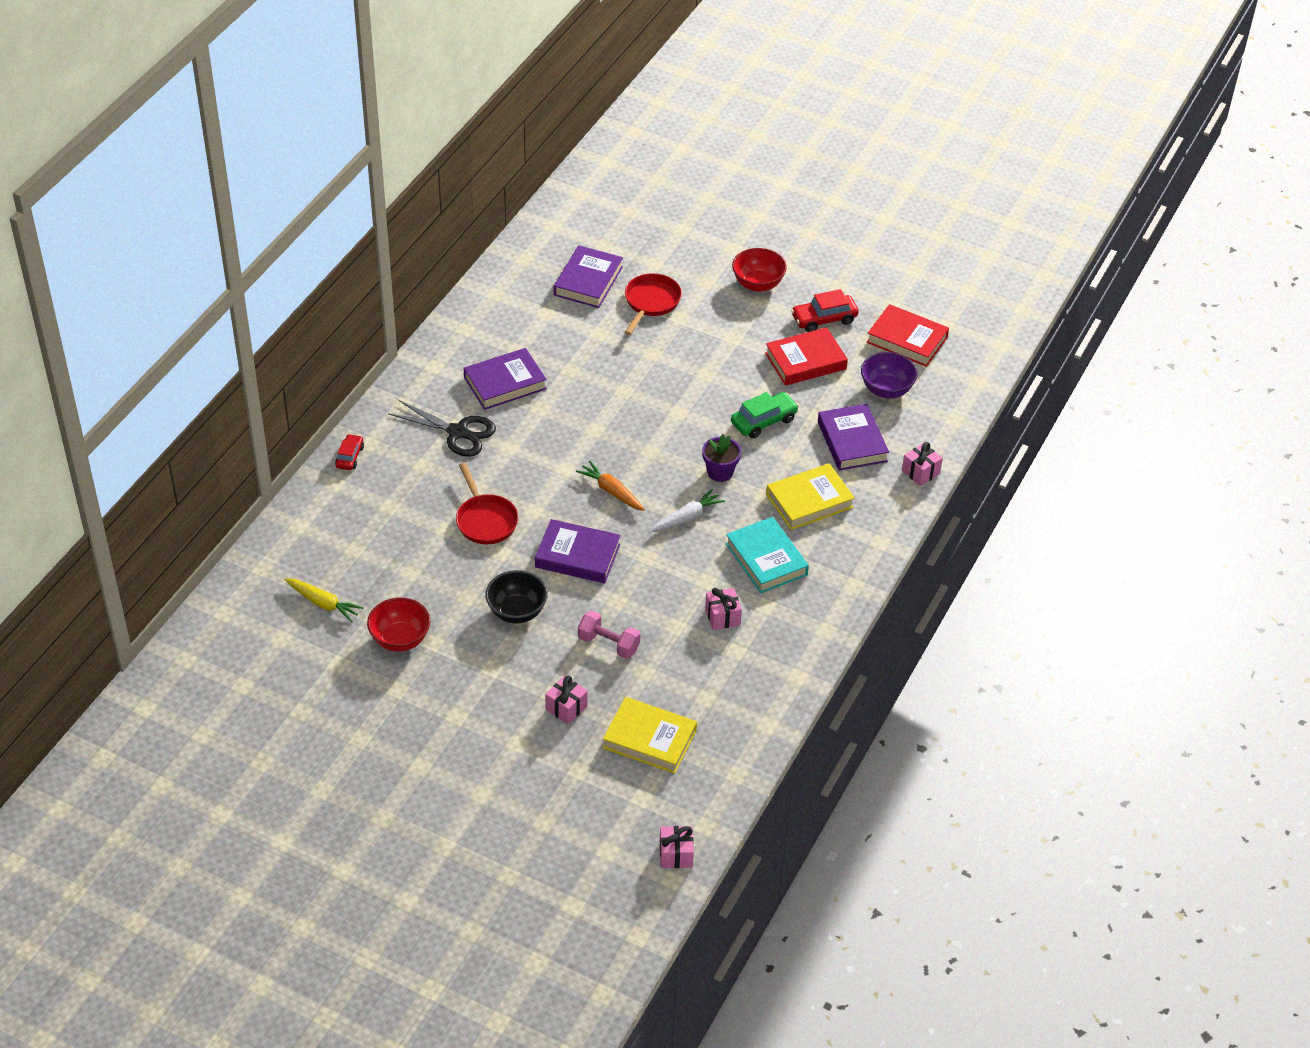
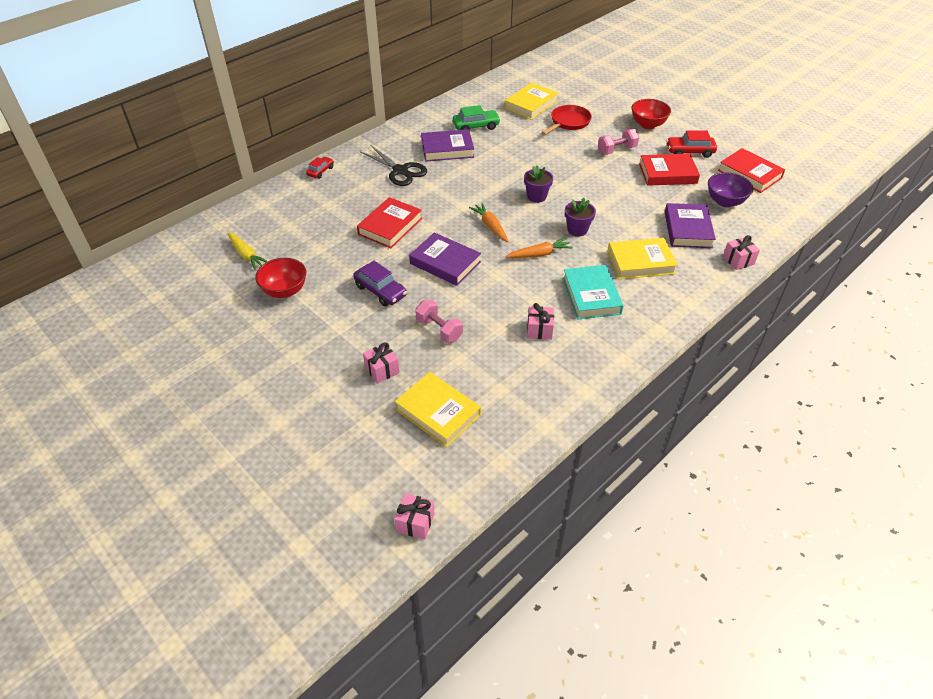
camera: 20 degrees right, 0 degrees up
red pan [456,463,519,544] -> red book [357,197,422,248]
black bowl [485,570,548,623] -> purple car [353,261,407,306]
purple book [554,245,623,308] -> yellow book [505,83,558,120]
white carrot [650,489,725,533] -> orange carrot [506,238,573,258]
green car [731,392,799,438] -> green car moved to [453,105,501,130]
none -> purple flower pot [524,165,553,203]
none -> pink dumbbell [598,129,639,155]

